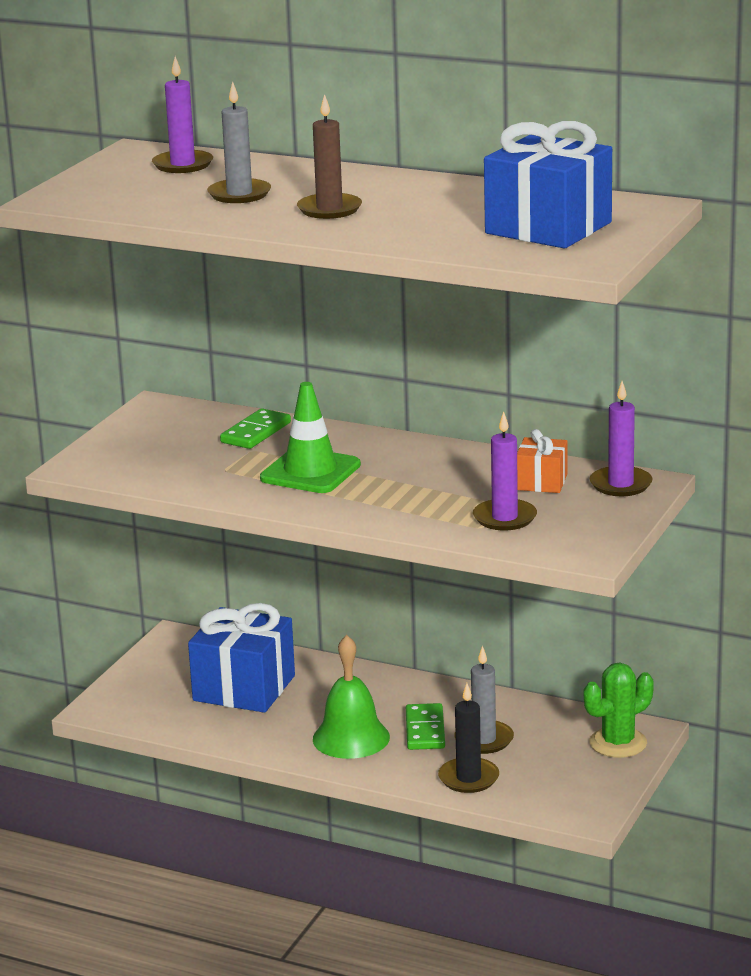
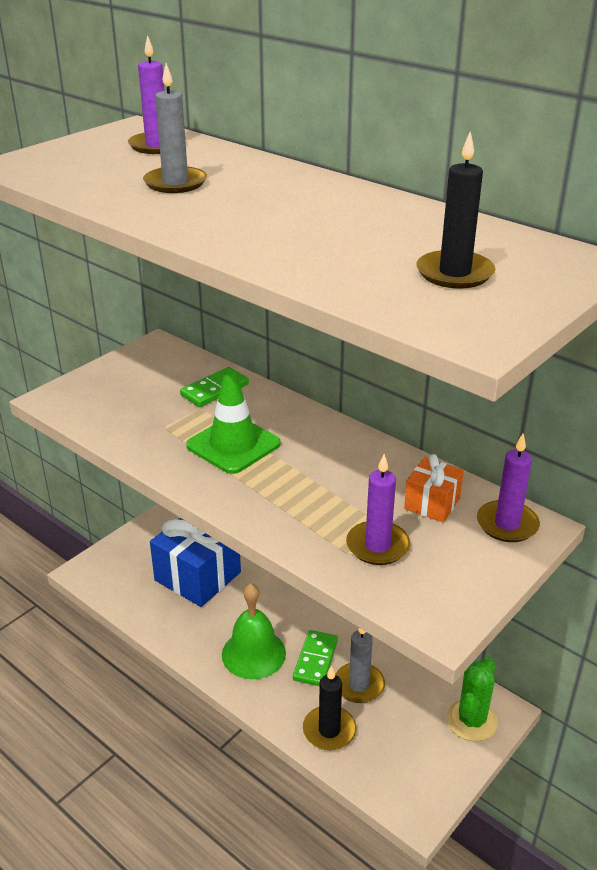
camera: 15 degrees right, 10 degrees up
brown candle [297,94,362,219] -> none
blue gift [484,121,612,249] -> black candle [417,131,496,289]
green cactus [584,663,654,758] -> green cactus turned 45 degrees counterclockwise [446,657,498,741]

